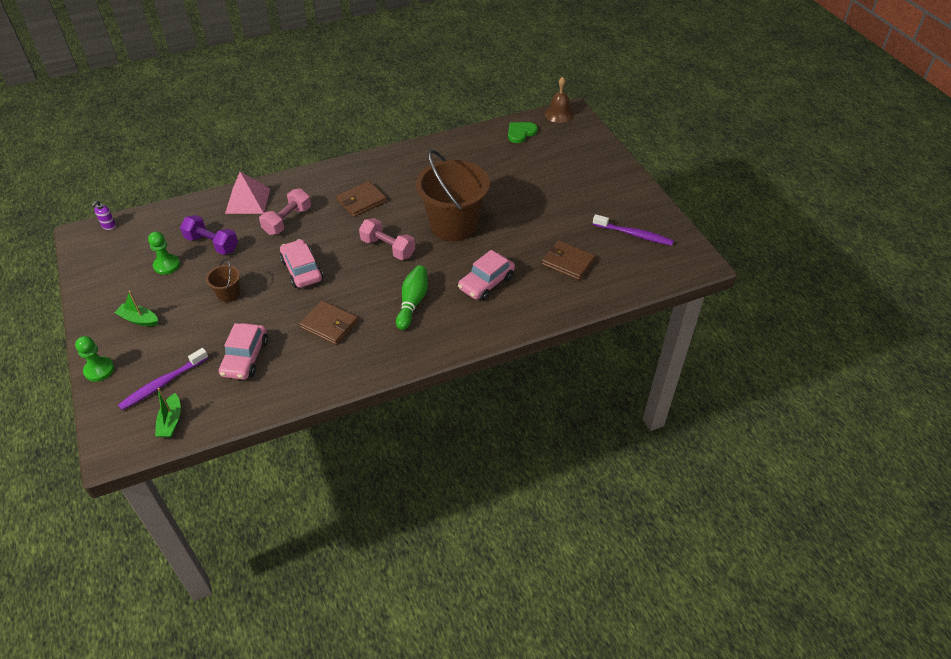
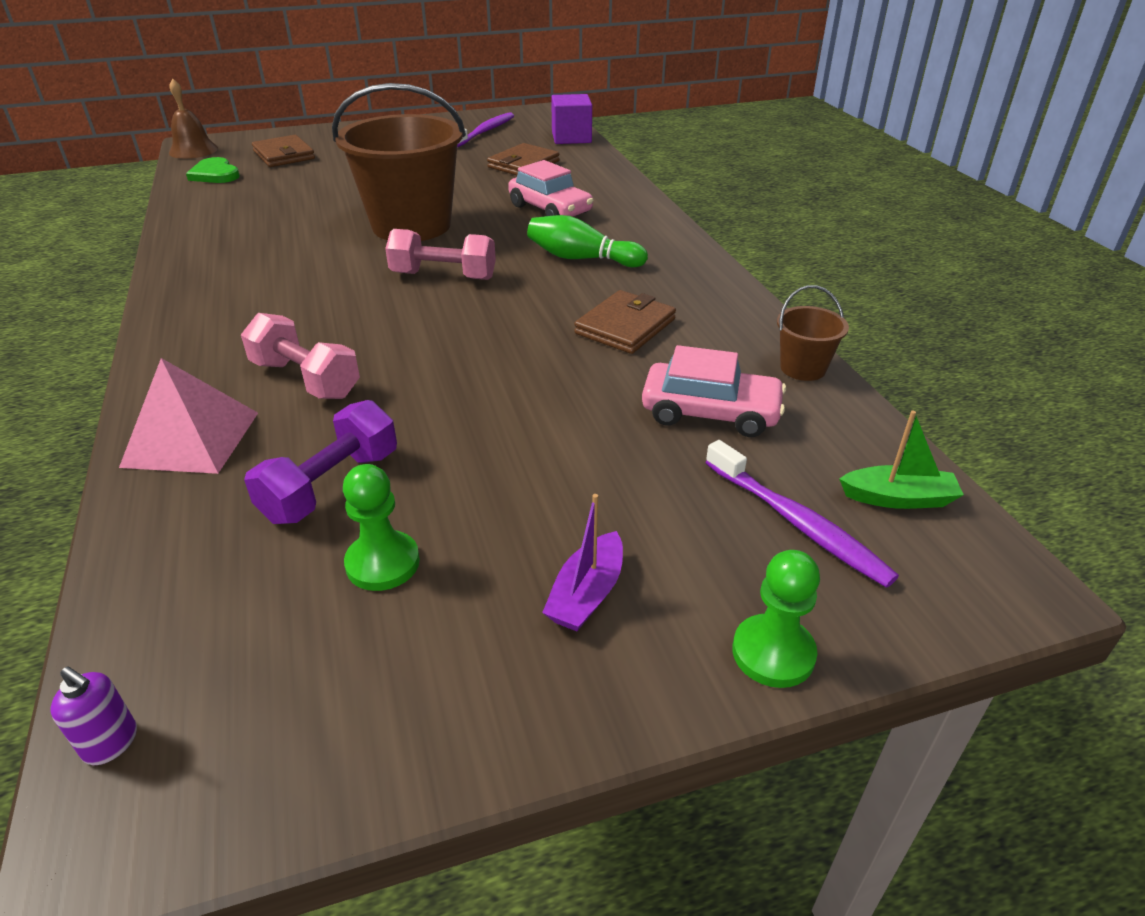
camera: 85 degrees left, 10 degrees down
green boat [114,291,158,326] -> purple boat [542,494,623,631]
brown bucket [206,259,240,302] -> brown bucket moved to [777,285,849,381]
pink car [280,239,323,288] -> none
brown wallet [337,181,387,217] -> brown wallet moved to [252,135,315,167]
pink dumbbell [359,218,415,260] -> pink dumbbell turned 60 degrees clockwise [385,229,496,280]
none -> purple cube [551,94,592,144]

